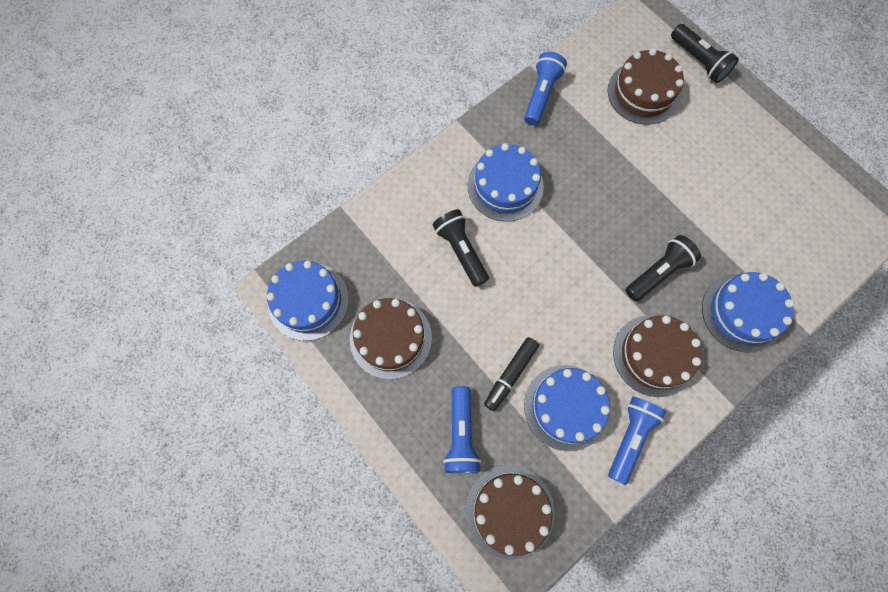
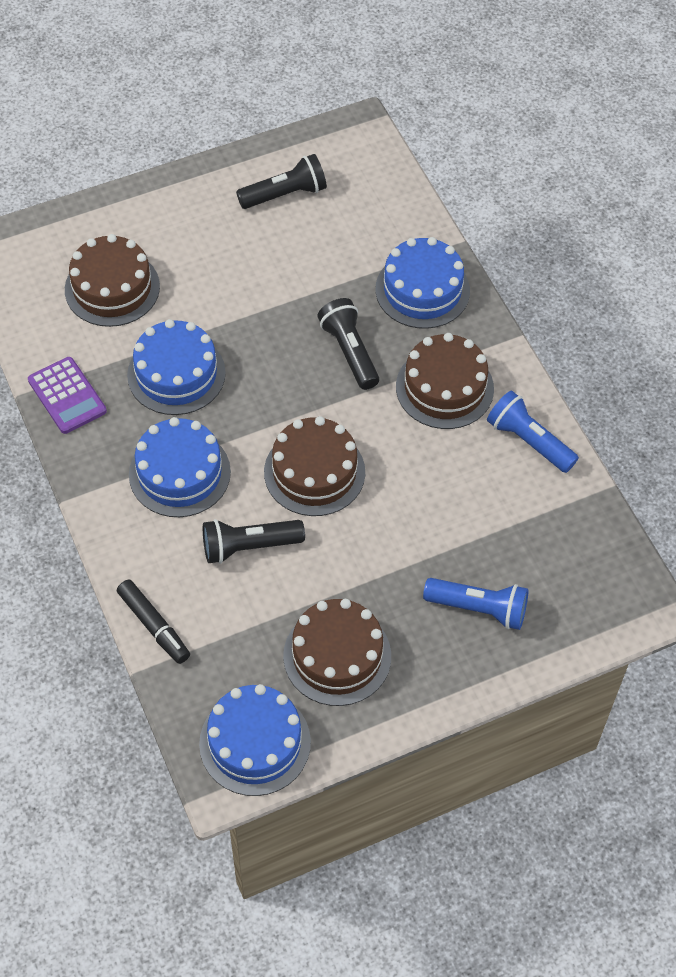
camera: 75 degrees left, 15 degrees down
brown cake [465,465,555,560] -> brown cake moved to [264,416,365,516]
black marker [484,337,539,411] -> black marker moved to [117,579,190,664]
blue flashlight [524,52,567,126] -> purple calculator [28,357,107,434]
blue cake [524,365,610,451] -> blue cake moved to [127,319,226,415]
black flashlight [671,24,739,83] -> black flashlight moved to [236,154,327,209]

